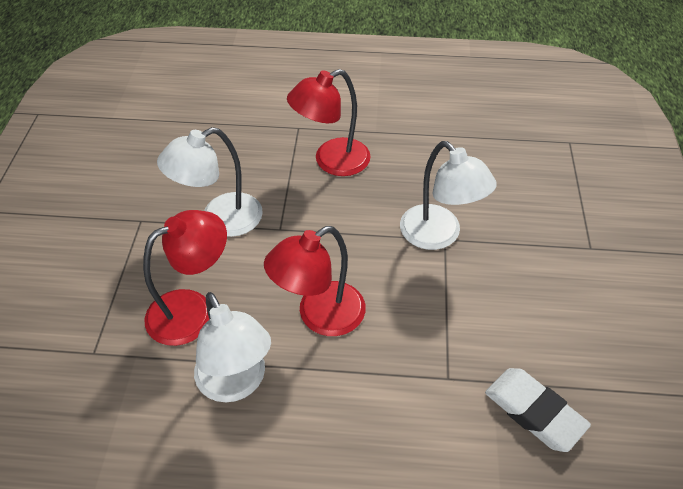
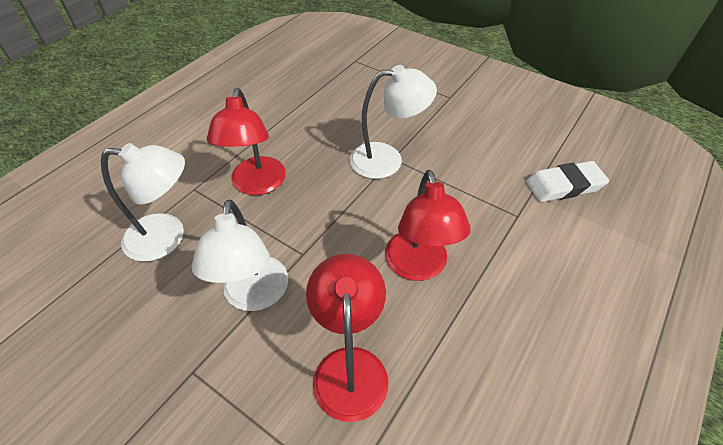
camera: 60 degrees left, 0 degrees up
white lamp [194,292,271,402] -> white lamp moved to [101,143,185,262]

